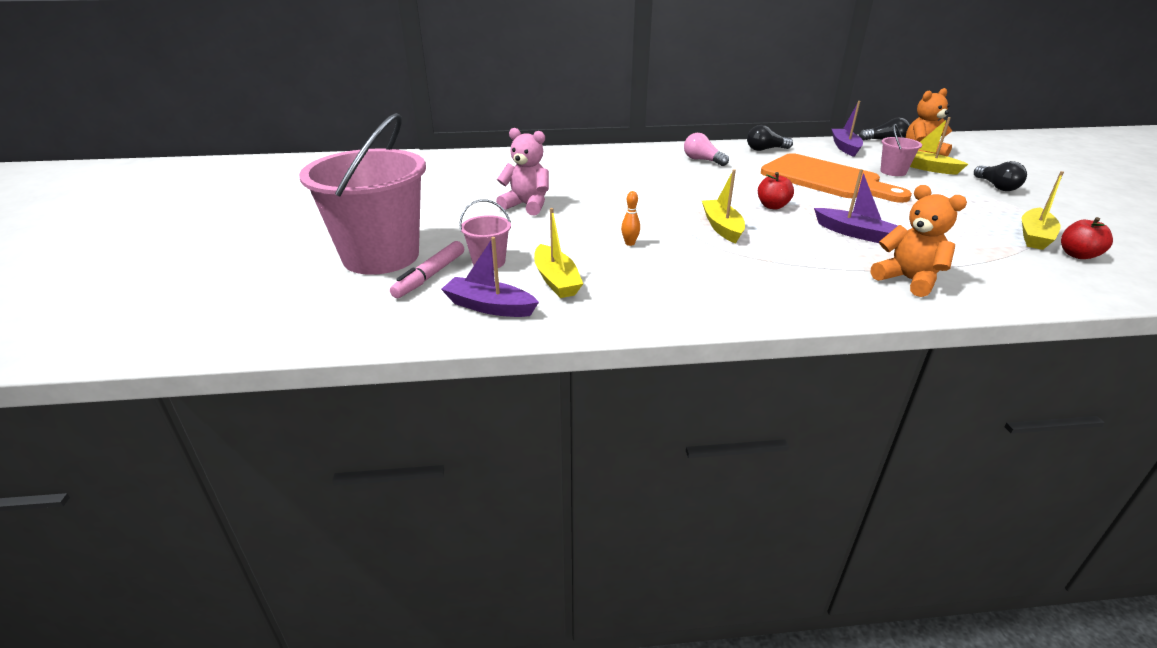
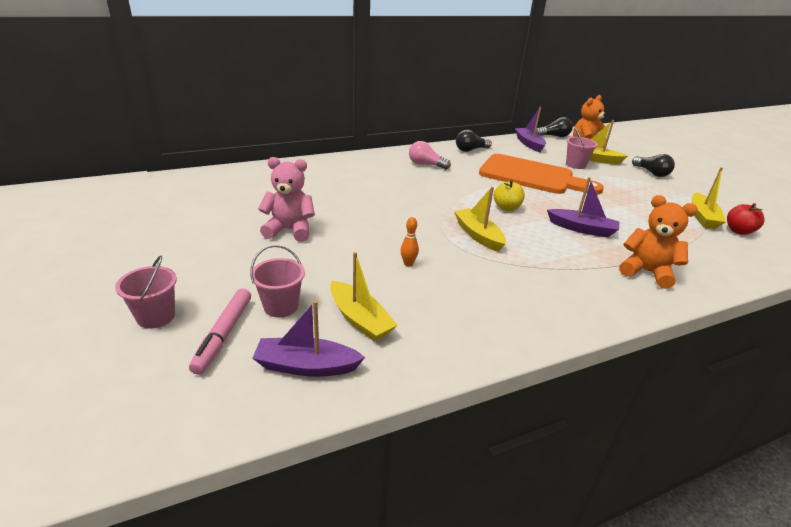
camera: 20 degrees left, 0 degrees up
pink bucket [299,113,426,275] -> pink bucket [115,256,177,329], size x0.43
red apple [758,172,794,209] -> yellow apple [494,180,525,211]

